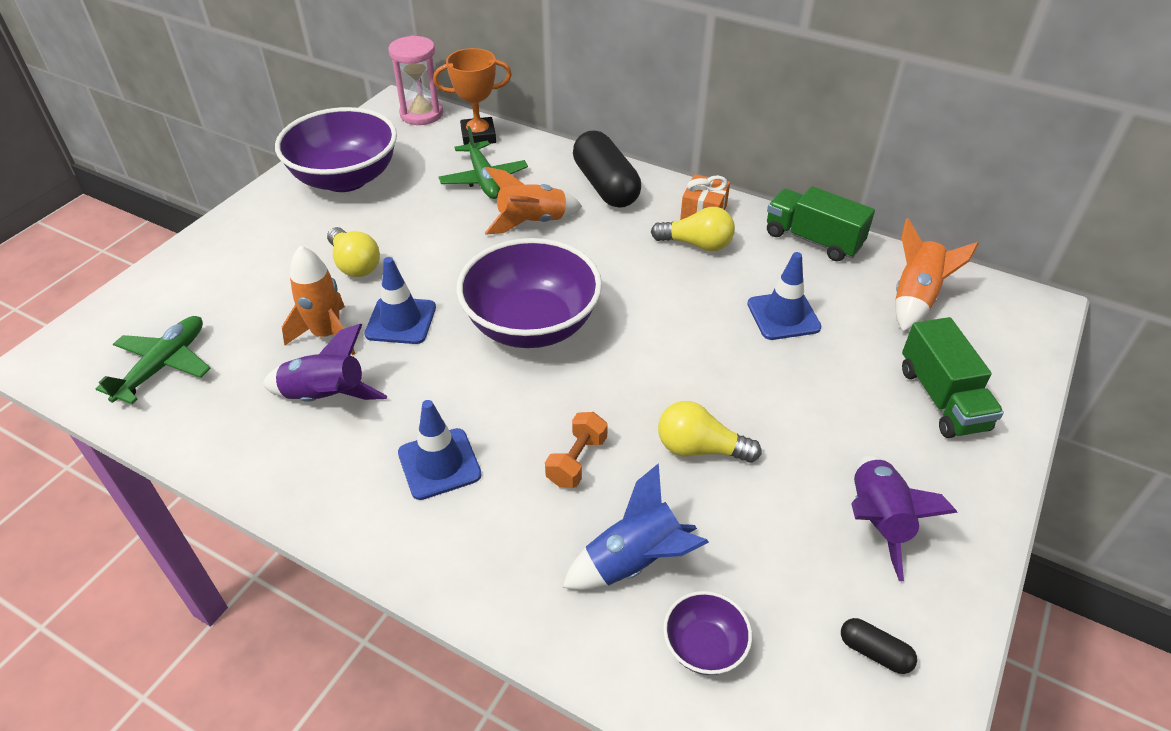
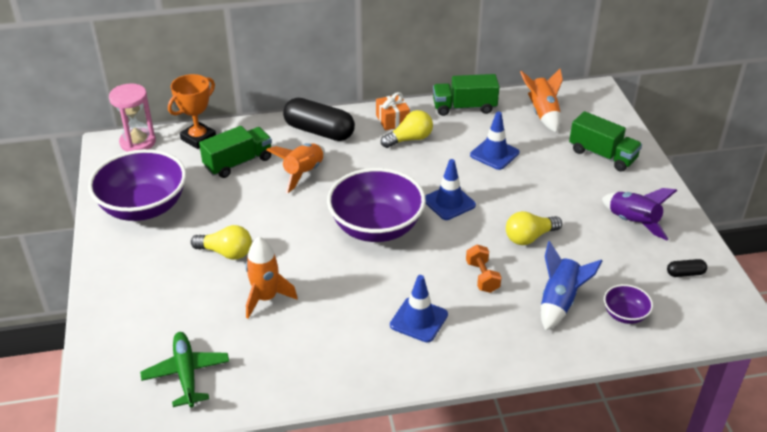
camera: 40 degrees left, 5 degrees down
purple rocket [262,324,387,402] -> none
blue traffic cone [365,257,436,344] -> blue traffic cone moved to [425,159,476,220]
green plane [439,126,528,199] -> green truck [199,126,272,178]

